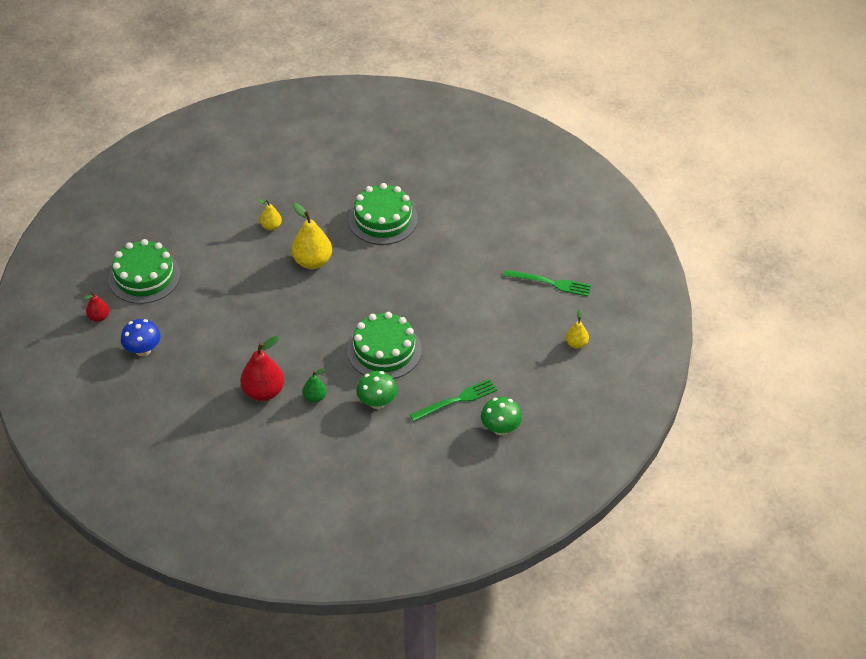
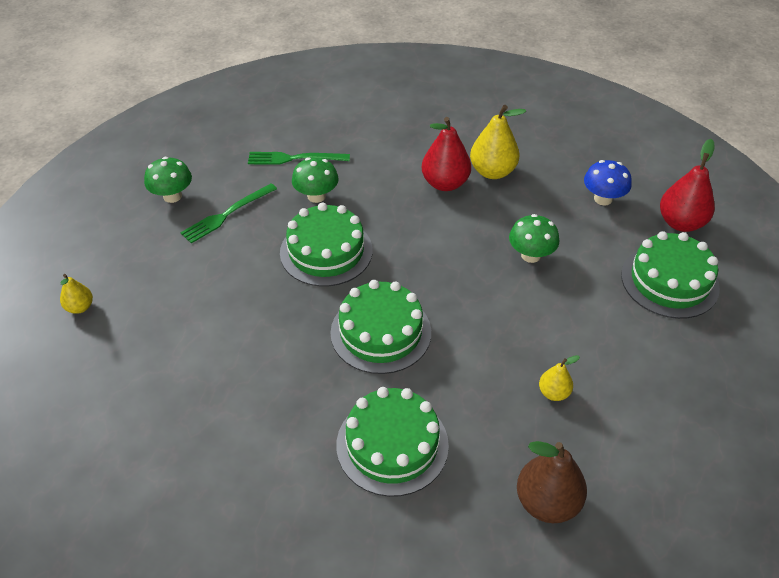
camera: 165 degrees right, 0 degrees up
red pear [84,292,109,322] -> red pear [660,139,715,232], size x1.83
yellow pear [291,203,332,269] -> yellow pear moved to [470,105,526,179]
green pear [303,368,326,403] -> none
green fork [504,270,591,296] -> green fork moved to [248,152,350,165]
none -> green cake [330,280,431,374]
none -> green mushroom [509,214,559,263]
none -> brown pear [517,441,587,523]

